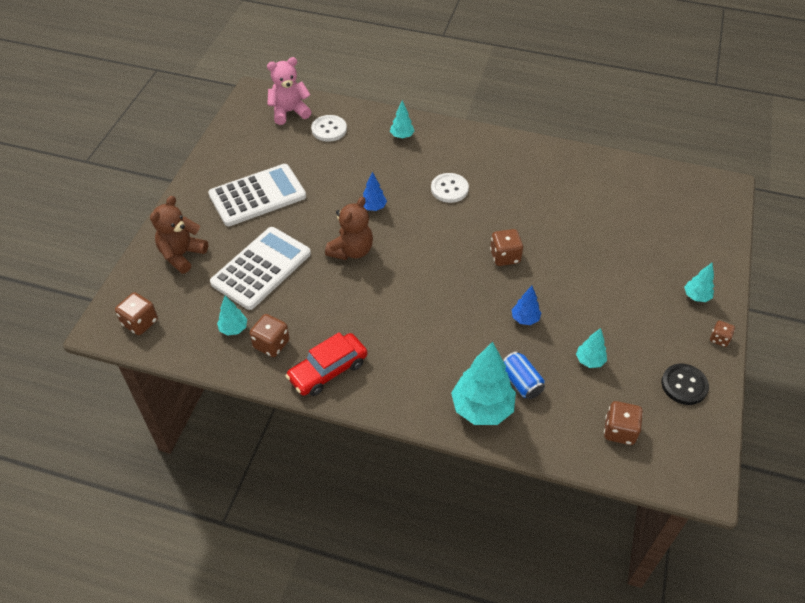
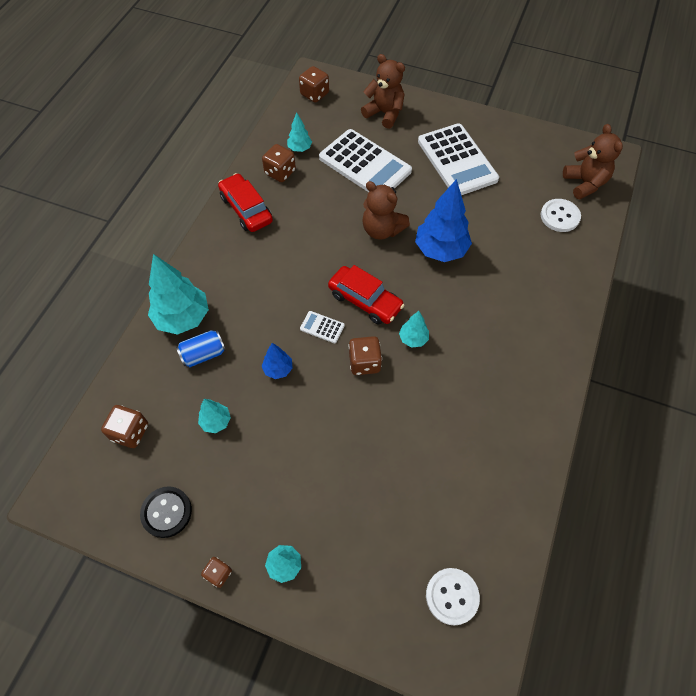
camera: 95 degrees right, 10 degrees up
pink teddy bear [267,57,311,125] -> brown teddy bear [563,124,623,199]
blue tree [363,172,387,211] -> blue tree [415,179,472,262], size x1.99
turquoise tree [390,100,415,138] -> turquoise tree moved to [399,311,429,348]
white button [431,173,469,203] -> white button moved to [426,568,480,625]
none -> white calculator [300,311,345,343]
none -> red car [328,265,404,325]

